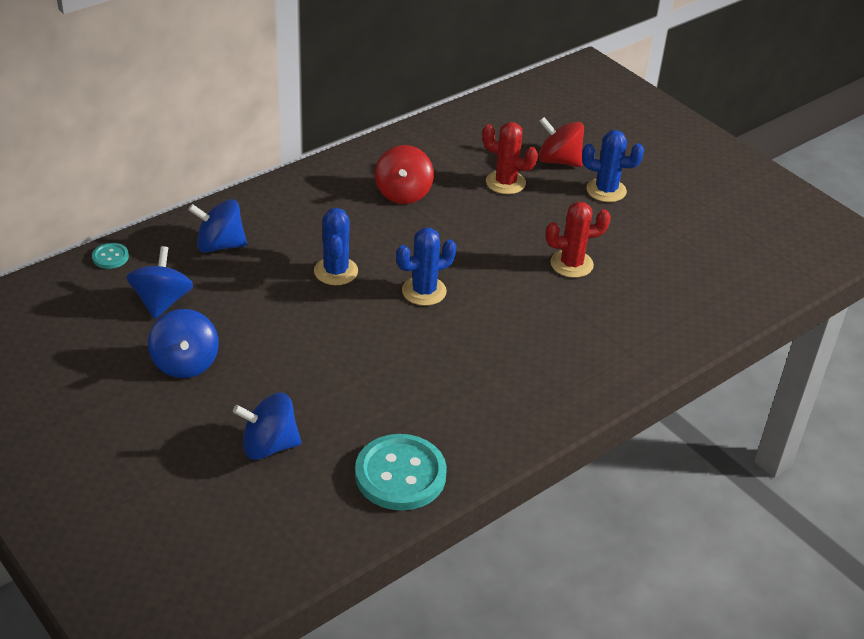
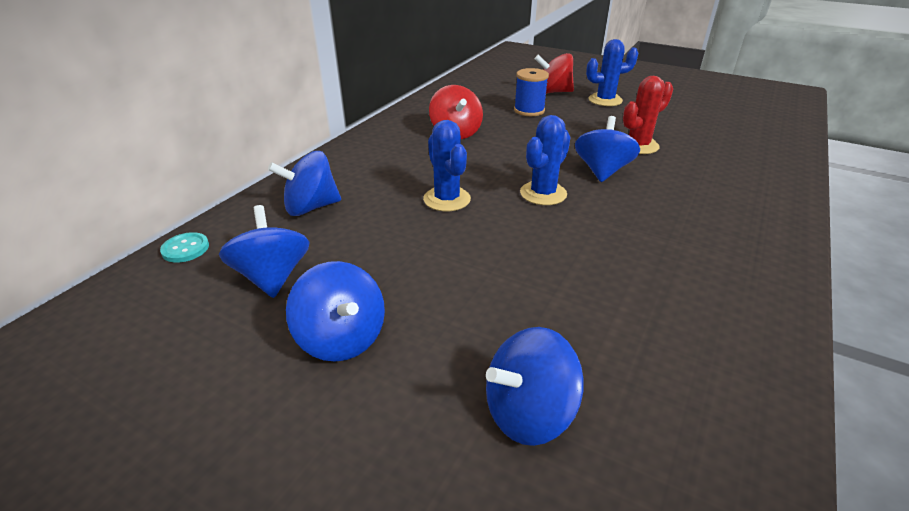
camera: 20 degrees left, 5 degrees down
turquoise button [355,434,447,511] -> none
red cactus [482,122,538,194] -> blue spool [514,68,549,116]
none -> blue spinning top [575,116,640,182]

